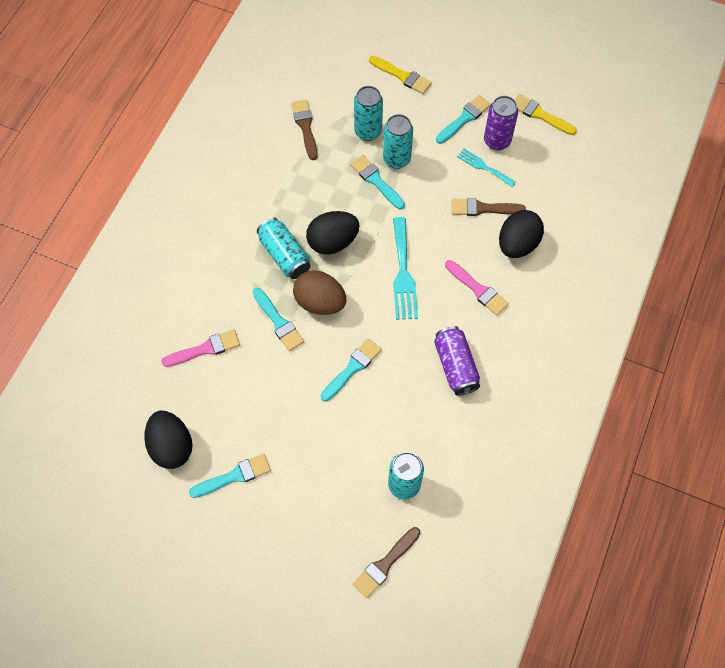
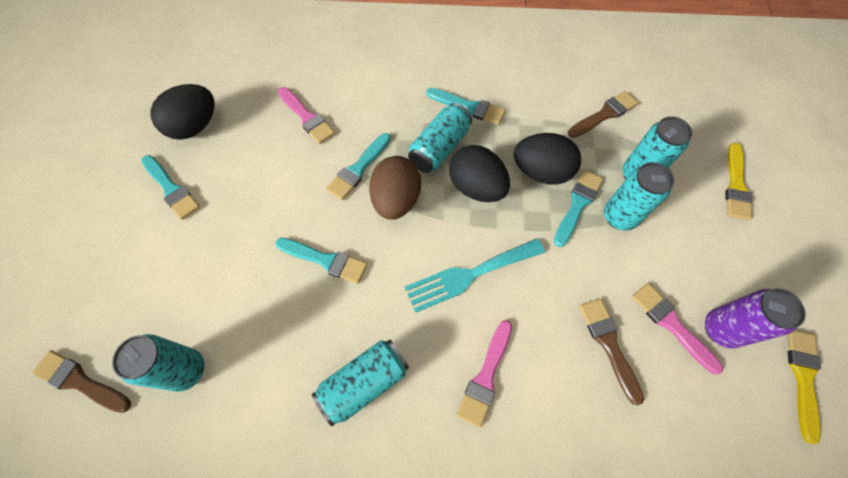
camera: 70 degrees right, 0 degrees up
purple can [434,326,480,396] -> turquoise can [312,340,409,426]
turquoise brush [436,95,491,144] -> turquoise brush moved to [426,88,506,125]
turquoise fork [457,149,516,187] -> pink brush [632,283,723,374]
black egg [499,210,544,258] -> black egg moved to [514,133,581,185]

